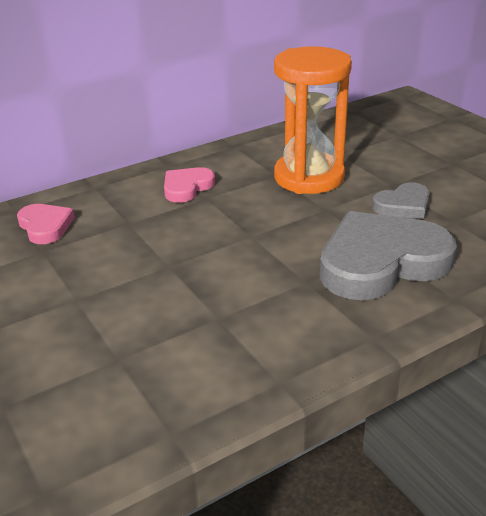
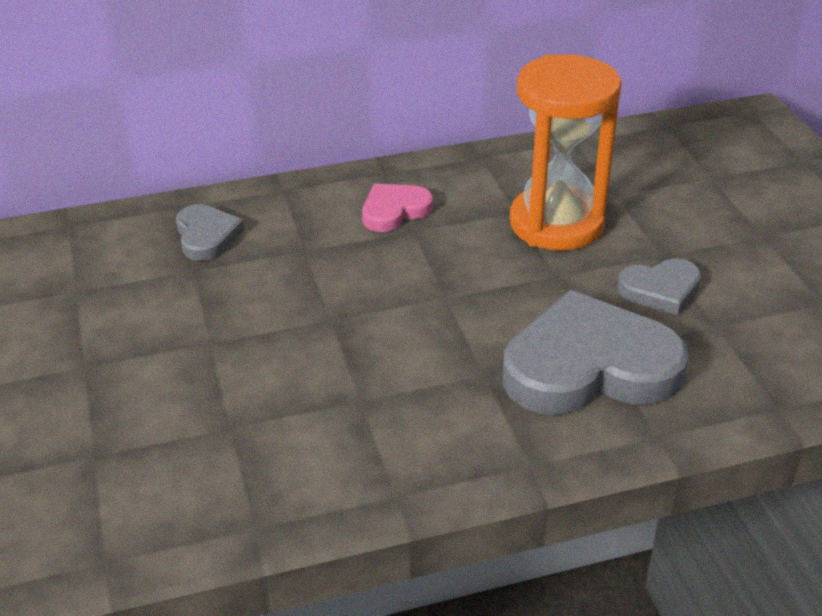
camera: 15 degrees right, 5 degrees up
pink heart [17,204,75,244] -> grey heart [176,204,245,261]

